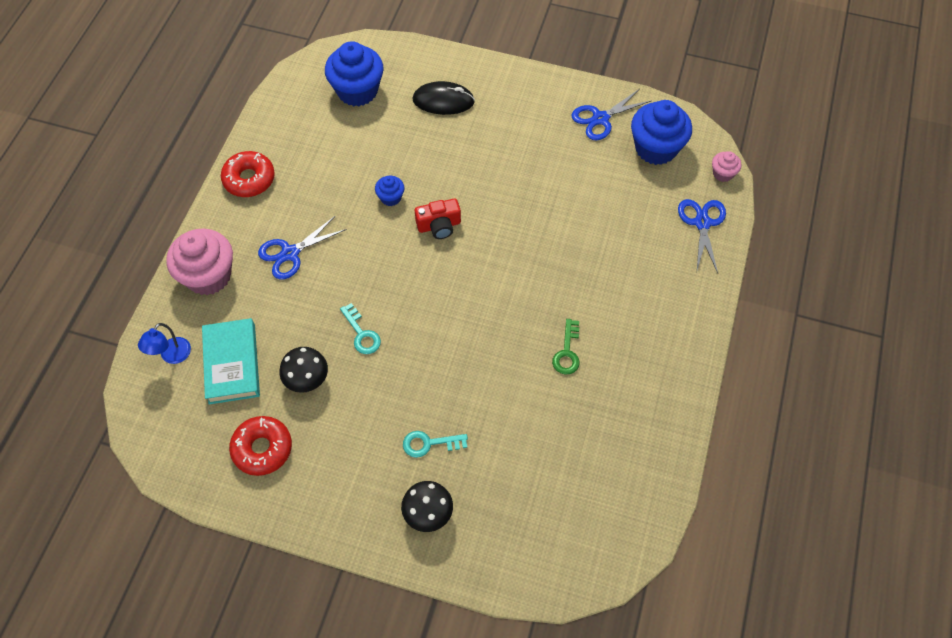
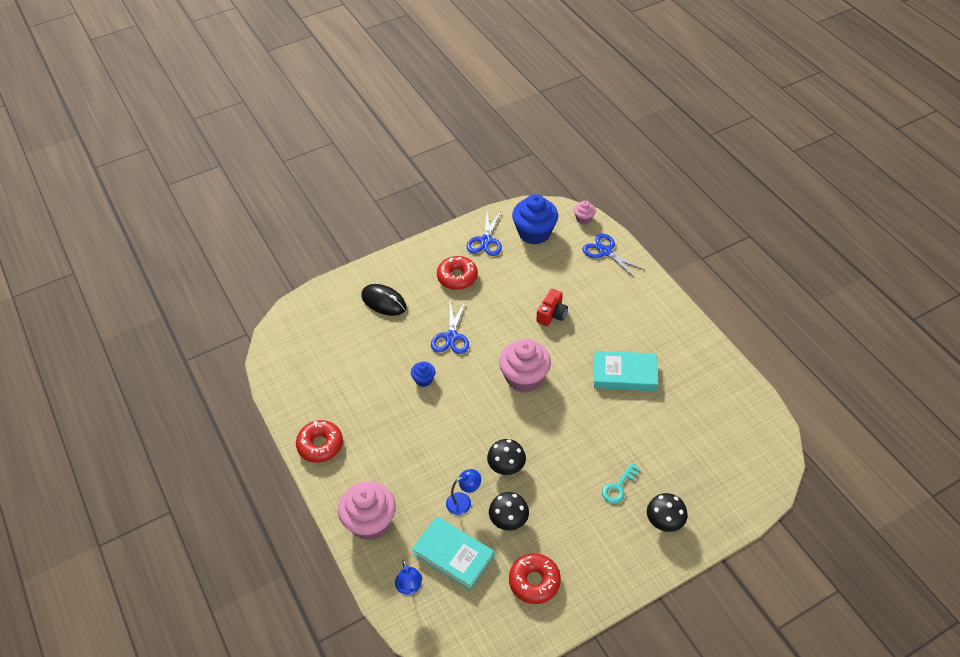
camera: 45 degrees left, 10 degrees down
blue scissors [258,216,347,280] -> blue scissors moved to [431,300,469,354]
blue cupcake [325,41,384,106] -> none
turquoise key [340,303,381,354] -> black mushroom [487,439,526,475]
black mouse [413,81,475,115] -> black mouse turned 75 degrees clockwise [361,284,406,316]
red camera [415,199,461,239] -> red camera moved to [537,289,568,326]
green key [552,319,580,375] -> turquoise book [594,351,658,391]
none -> red donut [437,256,478,290]
none -> blue lamp [446,469,481,515]
none -> pink cupcake [499,340,551,393]

